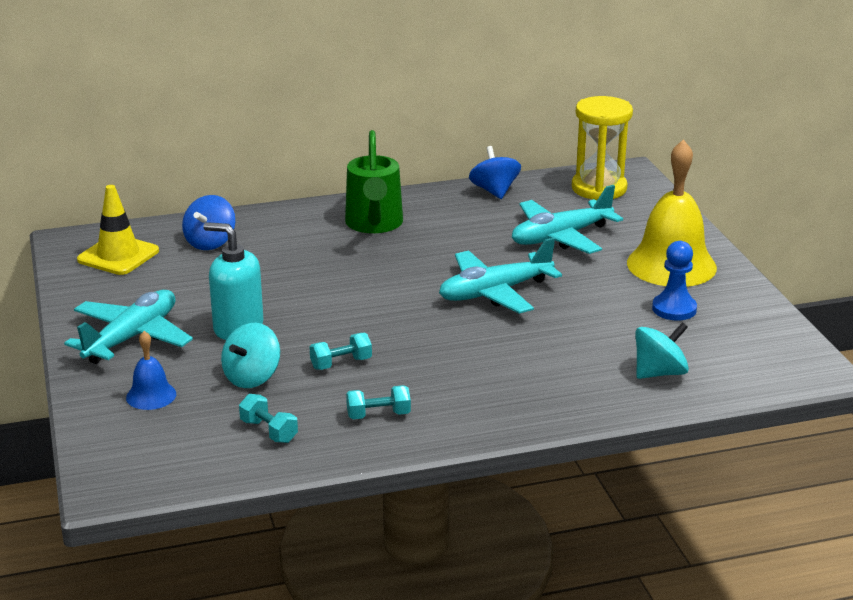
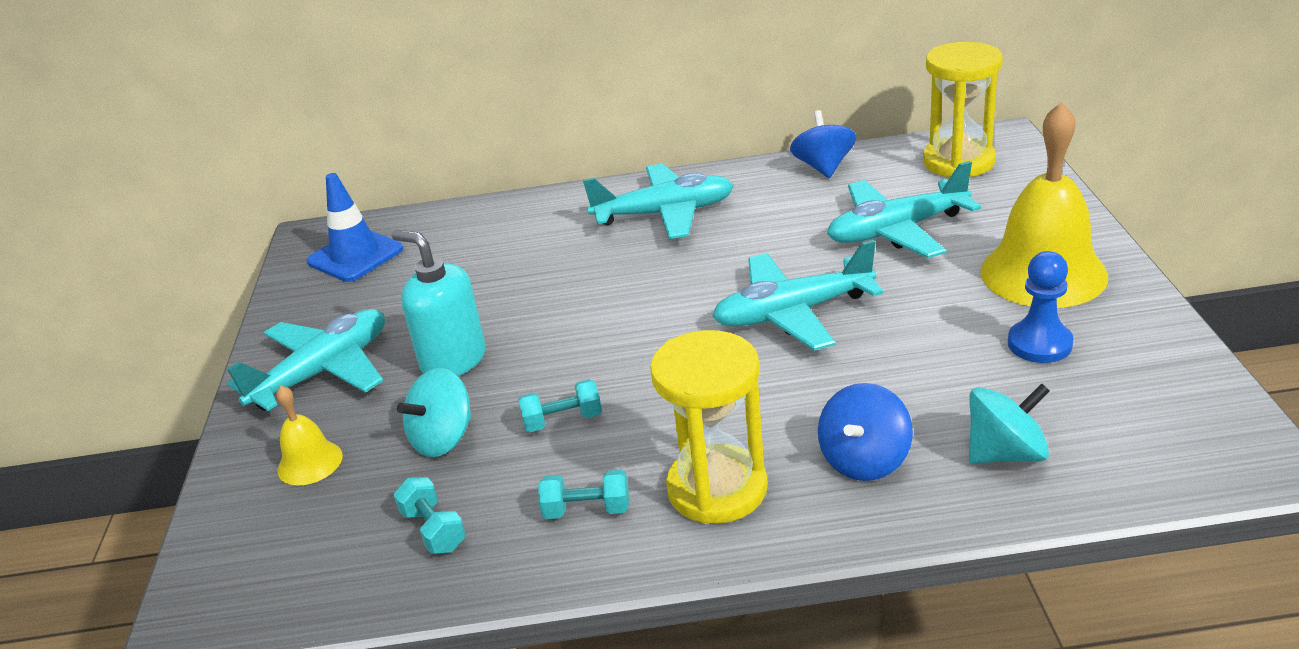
camera: 15 degrees right, 5 degrees up
yellow traffic cone [77,185,159,275] -> blue traffic cone [307,173,403,282]
blue bell [126,331,176,410] -> yellow bell [276,385,342,486]
blue spinning top [182,195,235,250] -> blue spinning top moved to [818,383,913,481]
green watering can [345,130,403,233] -> turquoise plane [583,163,734,239]
none -> yellow hourglass [650,330,768,524]

